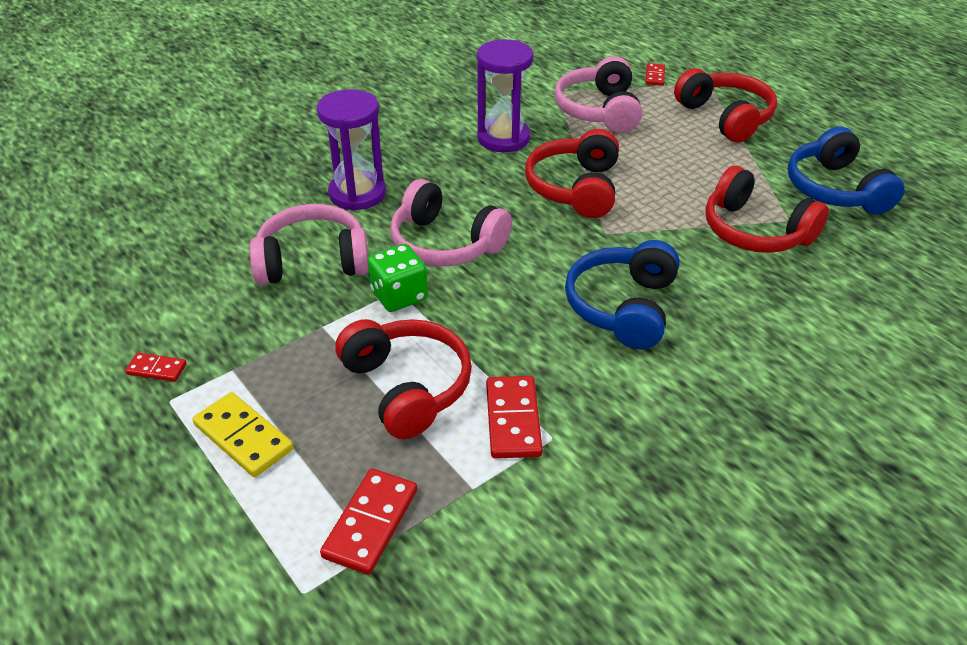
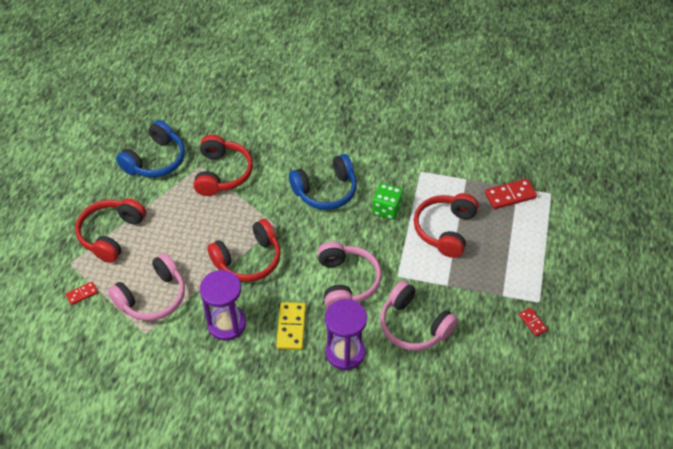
camera: 130 degrees left, 10 degrees up
yellow domino [193,392,294,477] -> yellow domino moved to [276,302,306,350]
green dice [367,244,428,312] -> green dice moved to [372,183,403,220]
red domino [486,376,543,459] -> none

